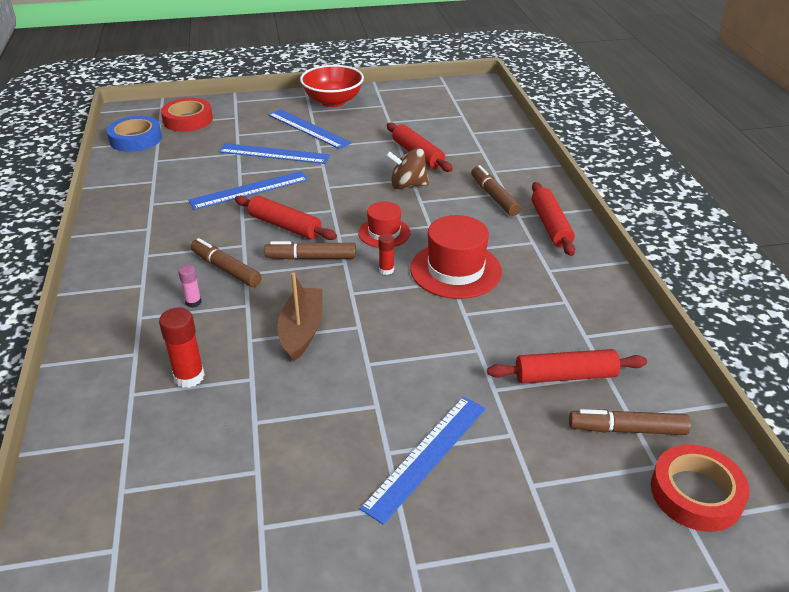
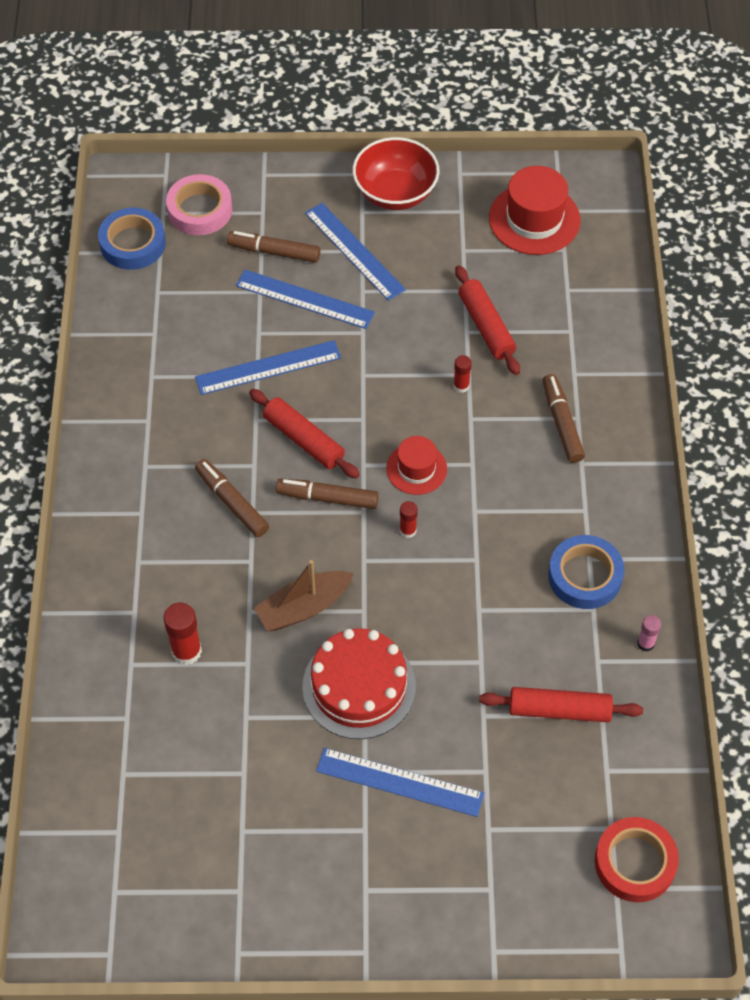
camera: 10 degrees right, 20 degrees up
red tape [161,98,213,132] -> pink tape [166,174,232,235]
pink glue stick [178,265,202,308] -> pink glue stick moved to [637,615,661,651]
brown boat [278,272,322,362] -> brown boat turned 135 degrees counterclockwise [254,560,354,631]
blue ruler [360,397,486,525] -> blue ruler turned 60 degrees clockwise [316,748,484,817]
brown spinning top [386,148,429,189] -> red glue stick [453,355,472,393]
red hat [410,215,502,299] -> red hat moved to [489,166,580,255]
red rolling pin [532,182,575,256] -> none
brown marker [569,409,691,435] -> brown marker moved to [227,231,320,263]
none -> red cake [302,628,416,739]
none -> blue tape [548,535,624,609]

